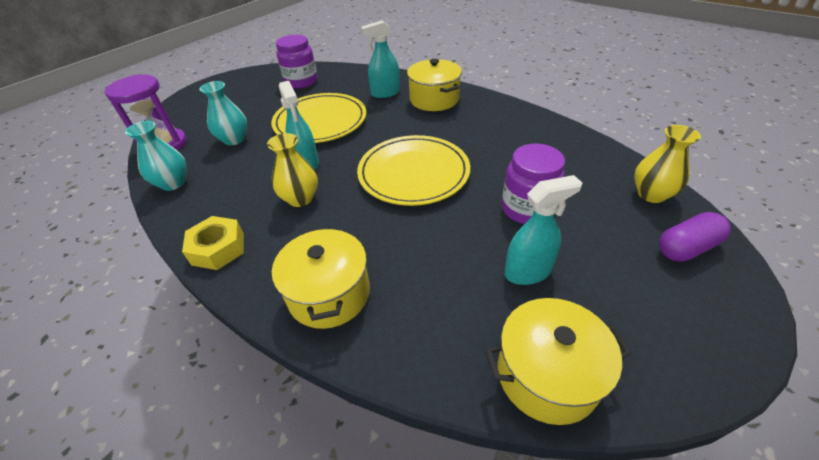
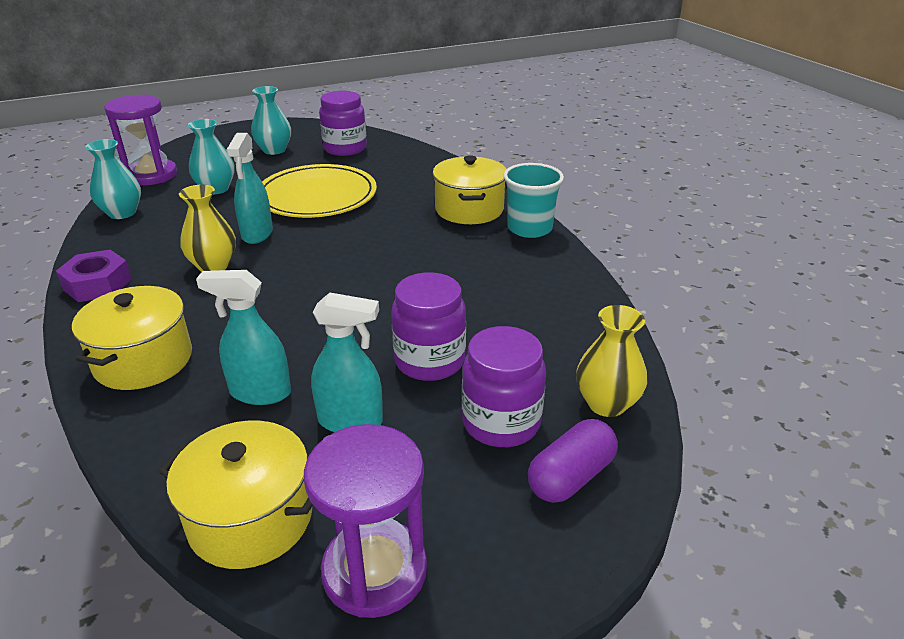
camera: 25 degrees right, 10 degrees down
yellow nut [182,216,244,270] -> purple nut [56,250,132,302]
yellow plate [357,135,470,206] -> none
turquoise spray bottle [361,20,400,98] -> turquoise spray bottle moved to [196,270,291,405]
purple capsule [659,212,731,261] -> purple capsule turned 45 degrees counterclockwise [528,419,618,503]
none -> turquoise vase [251,86,291,155]
none -> purple hourglass [304,424,427,618]
none -> purple jar [462,326,546,447]
none -> turquoise cup [504,163,564,238]

